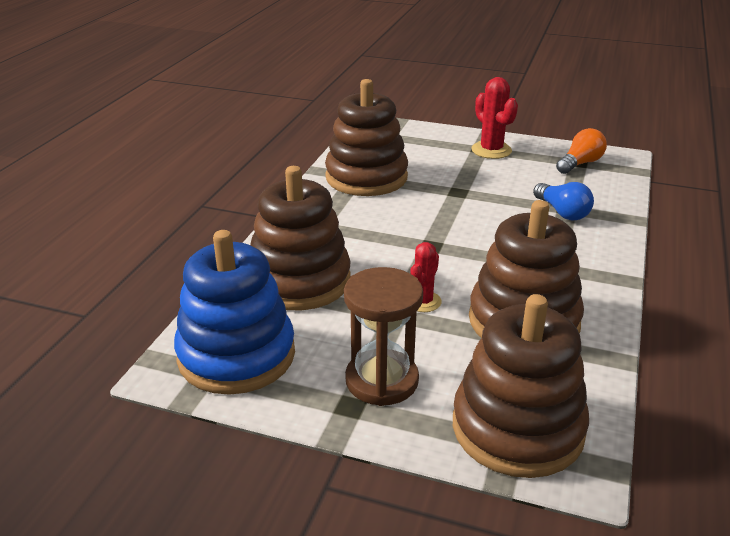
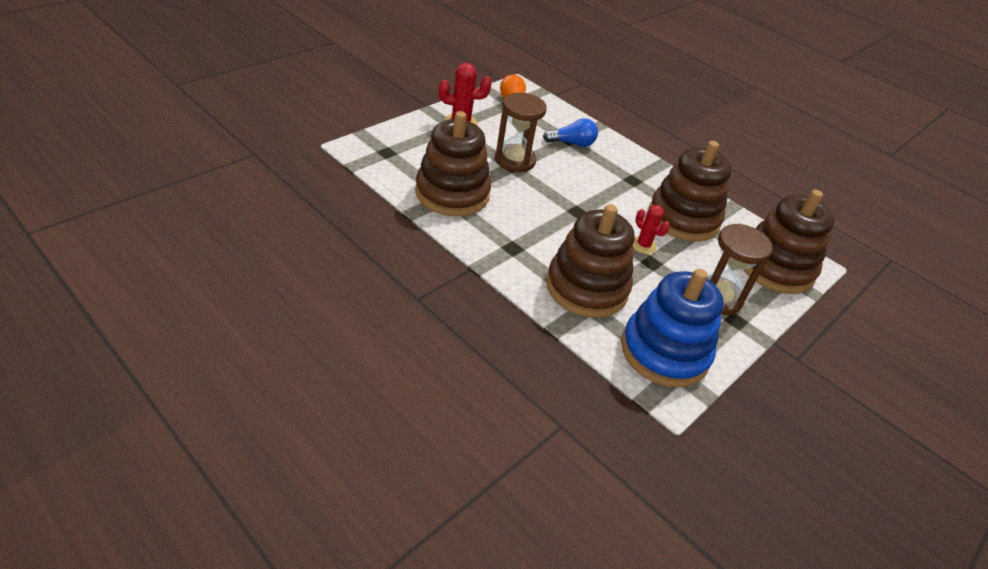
camera: 70 degrees left, 10 degrees up
none -> brown hourglass [495,93,547,172]

